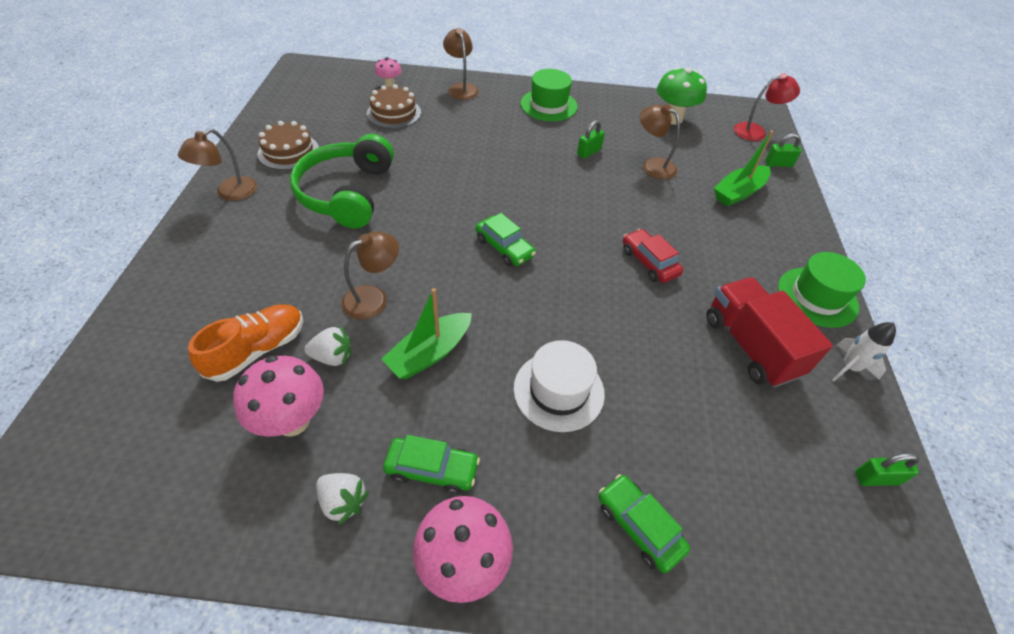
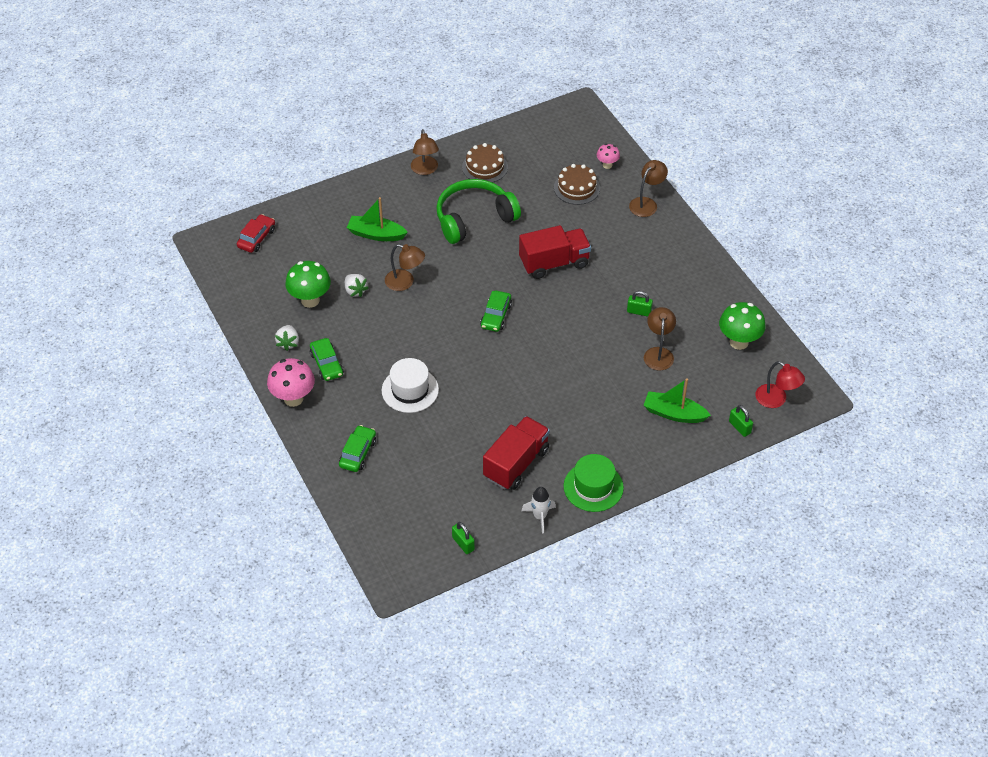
camera: 60 degrees right, 0 degrees up
brown lamp [178,129,257,201] -> brown lamp turned 105 degrees counterclockwise [411,129,439,175]
orange shoe [188,304,303,382] -> none
pink mushroom [233,355,324,437] -> green mushroom [285,261,331,308]
green boat [381,288,472,379] -> green boat moved to [347,197,408,241]
green hat [520,69,578,121] -> none
red car [623,229,684,283] -> red car moved to [237,214,275,253]
none -> red truck [519,225,591,279]

